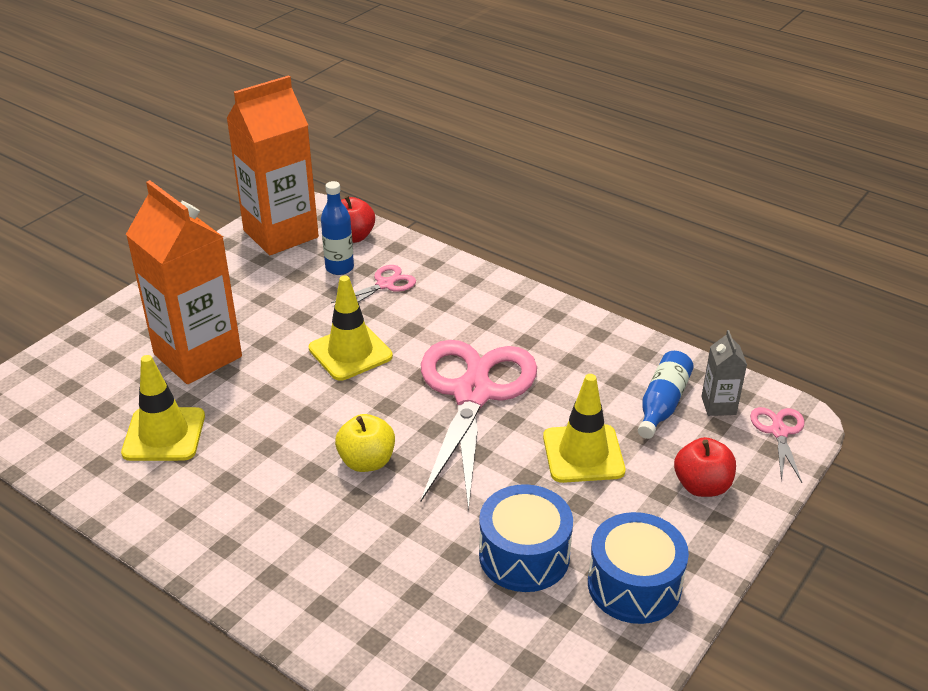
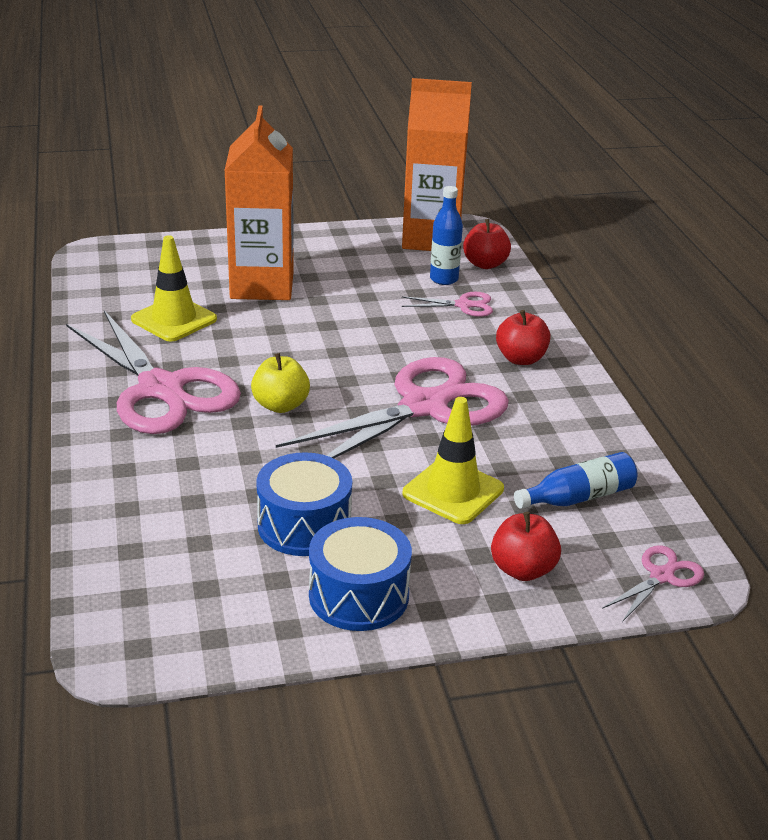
camera: 40 degrees right, 5 degrees down
yellow traffic cone [309,275,393,381] -> none
grey carton [701,330,747,416] -> none
none -> pink scissors [66,310,241,434]
none -> red apple [496,310,550,365]

